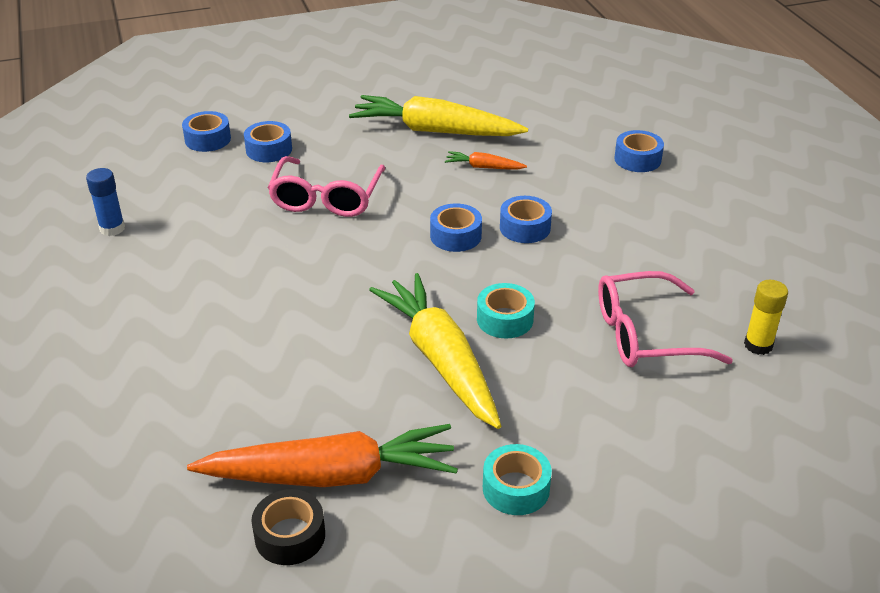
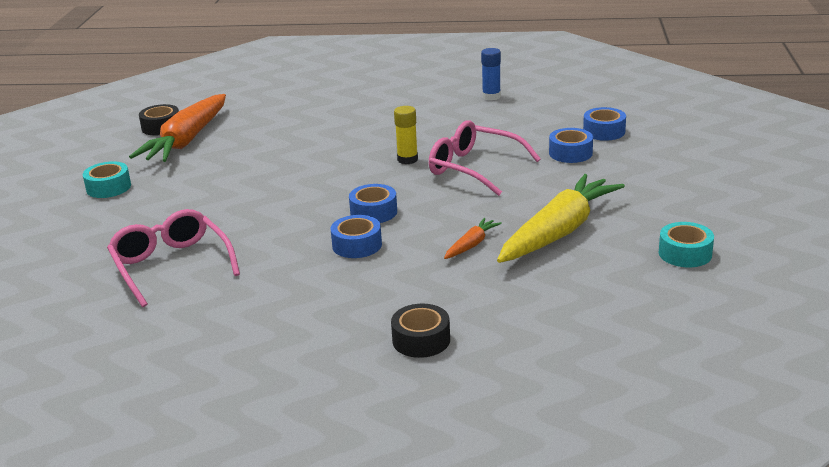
camera: 115 degrees right, 10 degrees down
yellow carrot [369,273,501,429] -> none
turquoise tape [477,283,535,338] -> turquoise tape moved to [659,222,714,267]
pink glasses [598,271,733,367] -> pink glasses turned 45 degrees counterclockwise [107,209,240,307]
blue tape [614,130,664,172] -> black tape [391,304,450,358]
yellow glue stick [744,280,788,355] -> yellow glue stick moved to [394,106,418,164]

